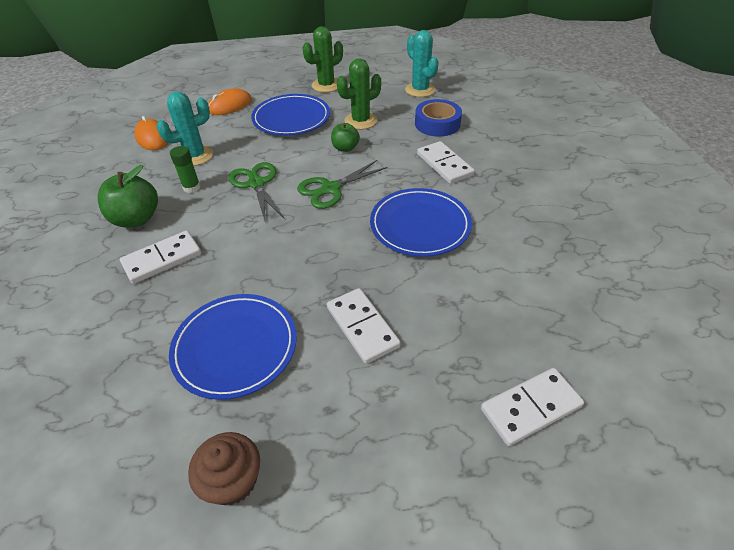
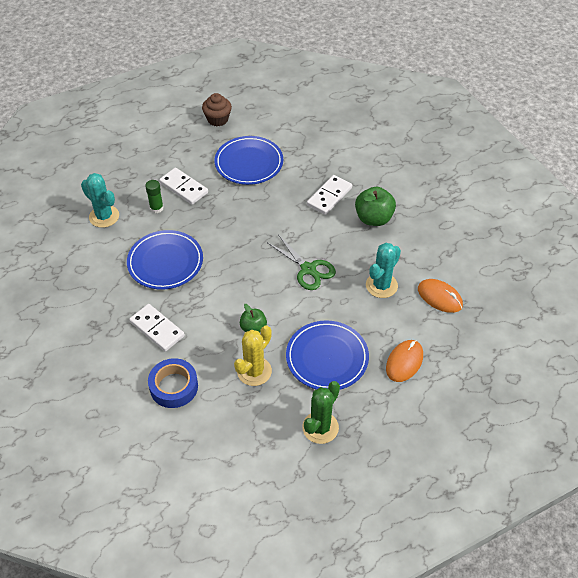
camera: 160 degrees right, 5 degrees up
green glue stick [170,146,201,193] -> green glue stick moved to [145,180,164,213]
green scissors [297,160,388,209] -> none
green cactus [337,58,381,130] -> yellow cactus [234,325,272,386]
turquoise cactus [405,30,439,97] -> turquoise cactus moved to [81,173,119,228]
white domino [481,368,584,446] -> none

